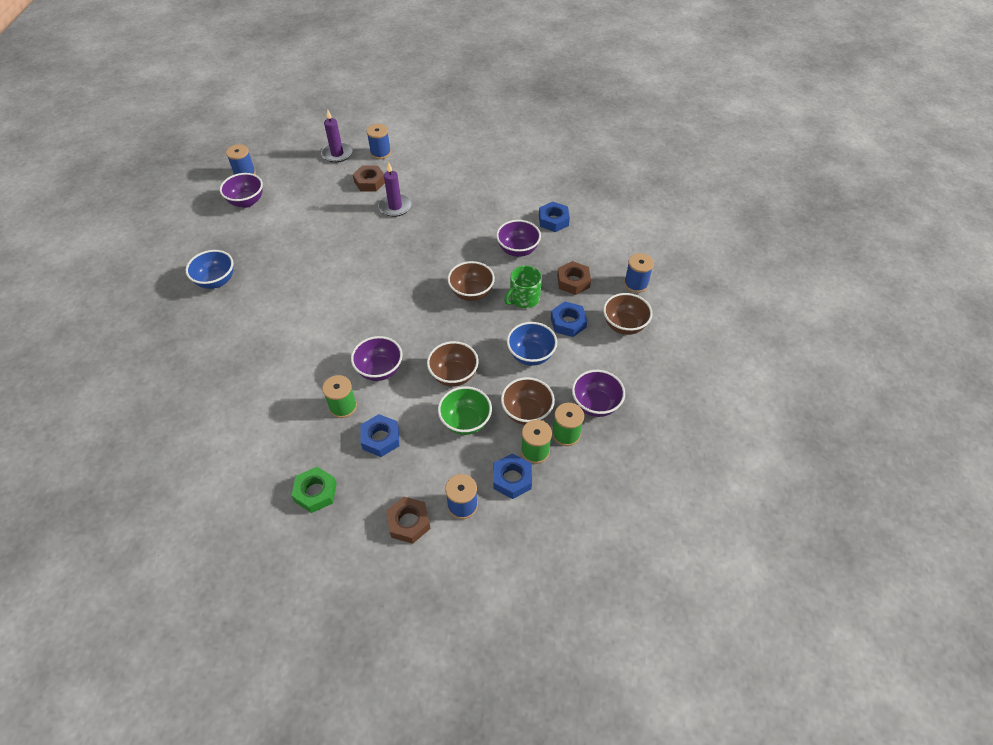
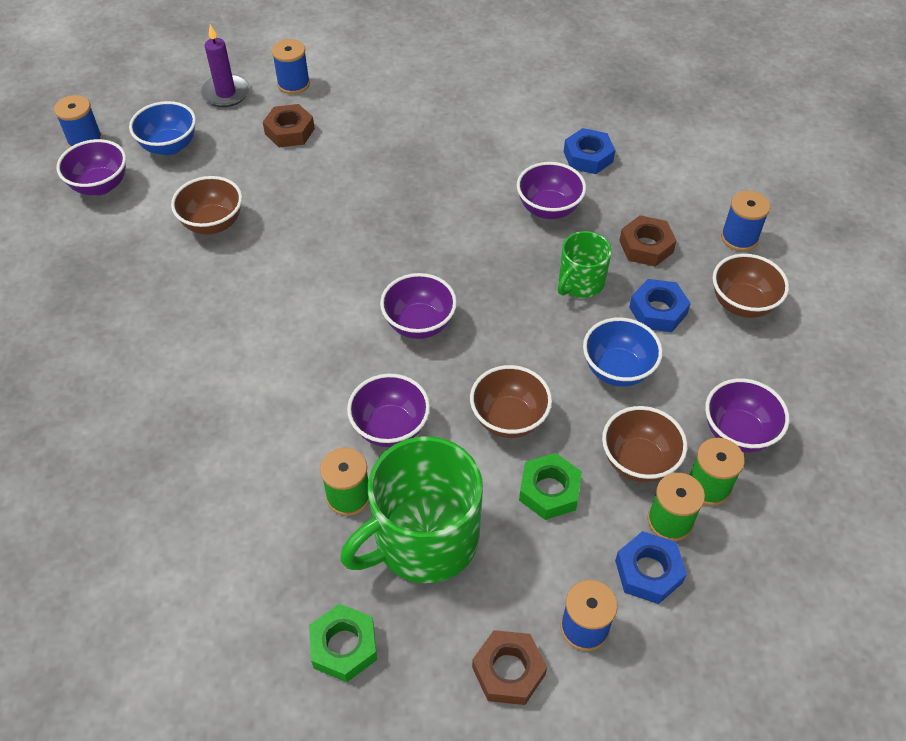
camera: 10 degrees left, 0 degrees up
blue bowl [186,250,233,289] -> blue bowl moved to [129,101,196,155]
blue nut [361,414,399,457] -> green mug [340,436,483,583]
purple candle [378,162,412,217] -> none
green bowl [438,386,492,435] -> green nut [519,453,582,520]
brown bowl [447,261,495,301] -> brown bowl moved to [171,176,242,234]
none -> purple bowl [380,273,457,339]

